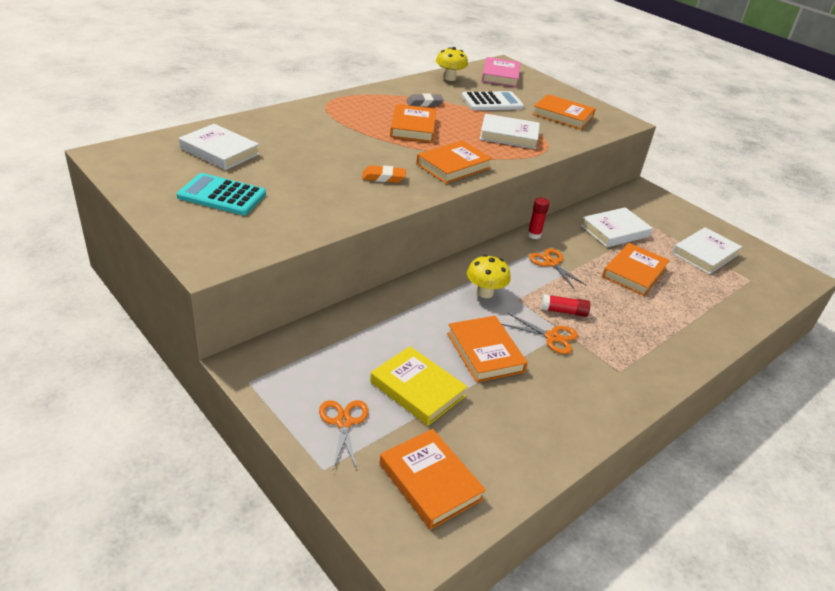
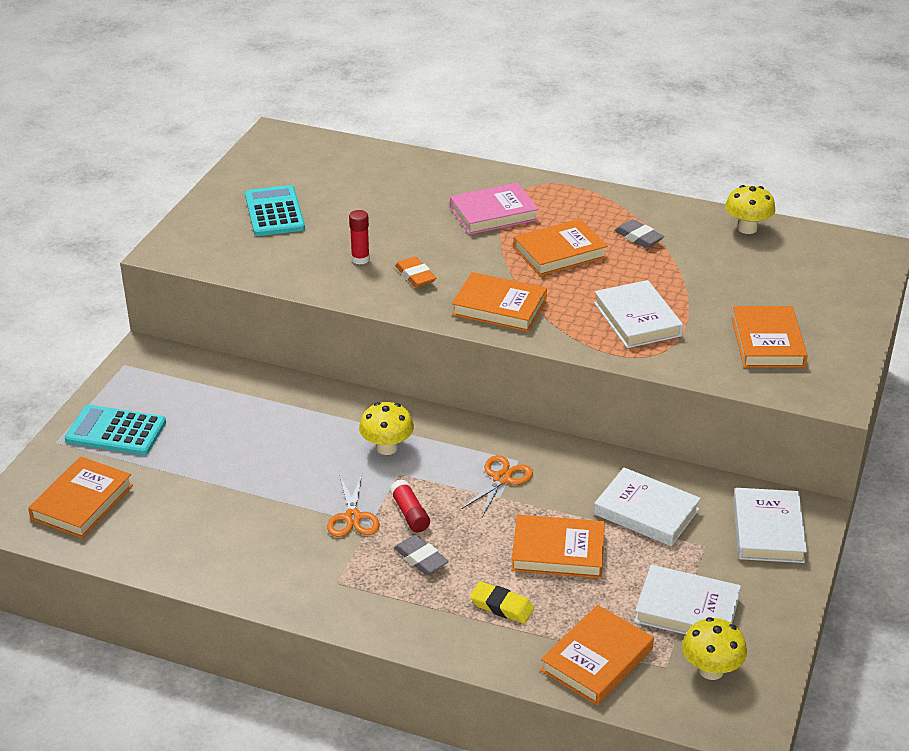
camera: 65 degrees right, 0 degrees up
white book [179,124,260,170] -> white book moved to [733,488,807,563]
orange scissors [319,400,369,470] -> turquoise calculator [65,405,166,455]
yellow book [370,346,468,426] -> none
orange book [447,316,528,383] -> orange book moved to [540,605,654,705]
white calculator [461,91,524,110] -> none
pink book [482,57,520,87] -> pink book moved to [450,183,539,235]
red glue stick [527,198,549,239] -> red glue stick moved to [349,210,370,265]
none -> grey eraser [394,535,448,575]
none -> yellow eraser [470,581,534,624]
none -> yellow mushroom [682,617,747,680]

